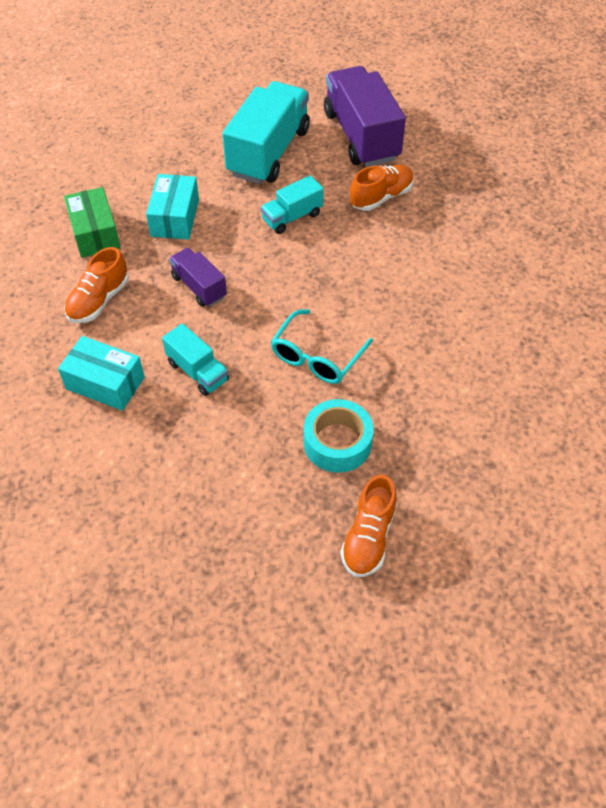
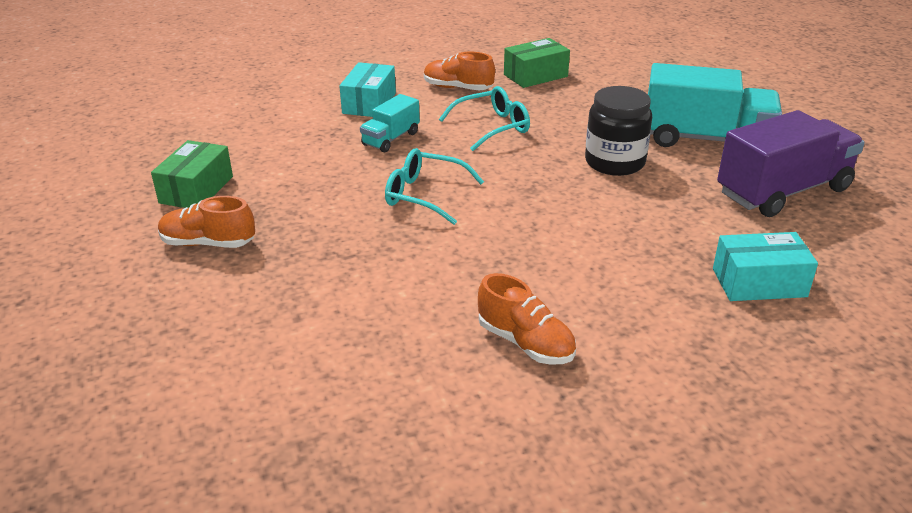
camera: 80 degrees right, 20 degrees down
turquoise box [146,174,199,240] -> turquoise box moved to [713,232,818,301]
purple truck [169,248,227,307] -> turquoise glasses [439,86,530,151]
turquoise truck [261,175,324,234] -> black jar [585,86,652,176]
turquoise tape [303,399,374,473] -> none
orange shoe [350,165,414,211] -> orange shoe moved to [478,273,576,365]
none -> green box [151,140,233,208]

